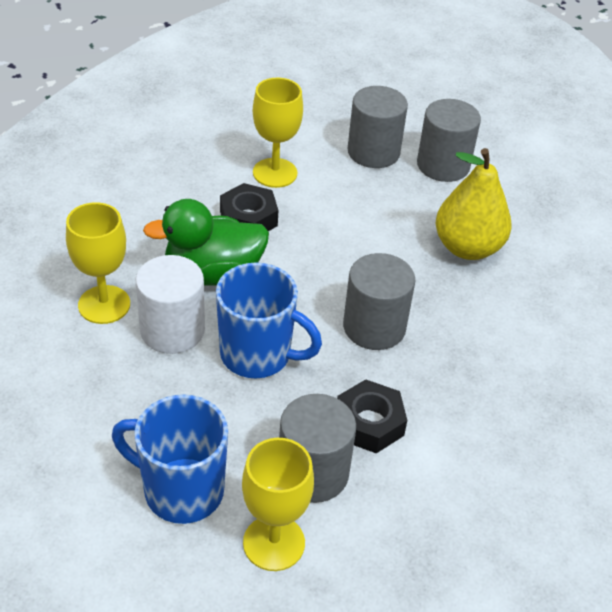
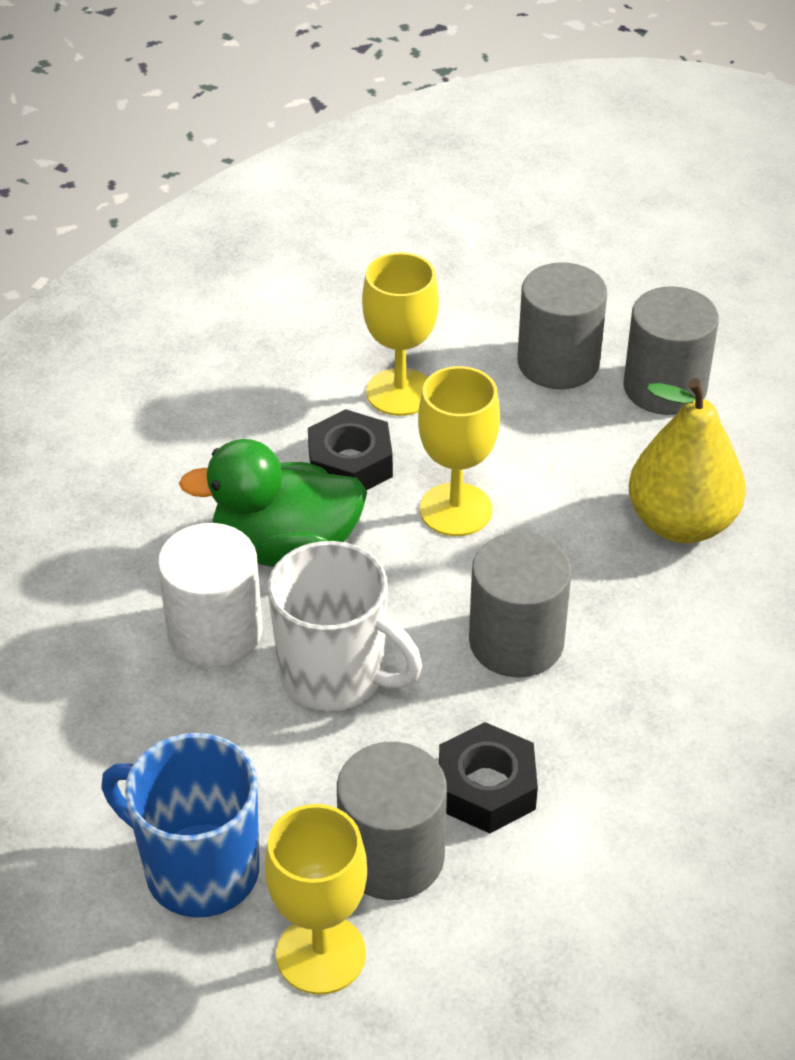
camera: 10 degrees right, 0 degrees up
yellow goblet [66,202,130,324] -> yellow goblet moved to [418,366,500,536]
blue mug [216,262,322,378] -> white mug [268,541,422,711]

